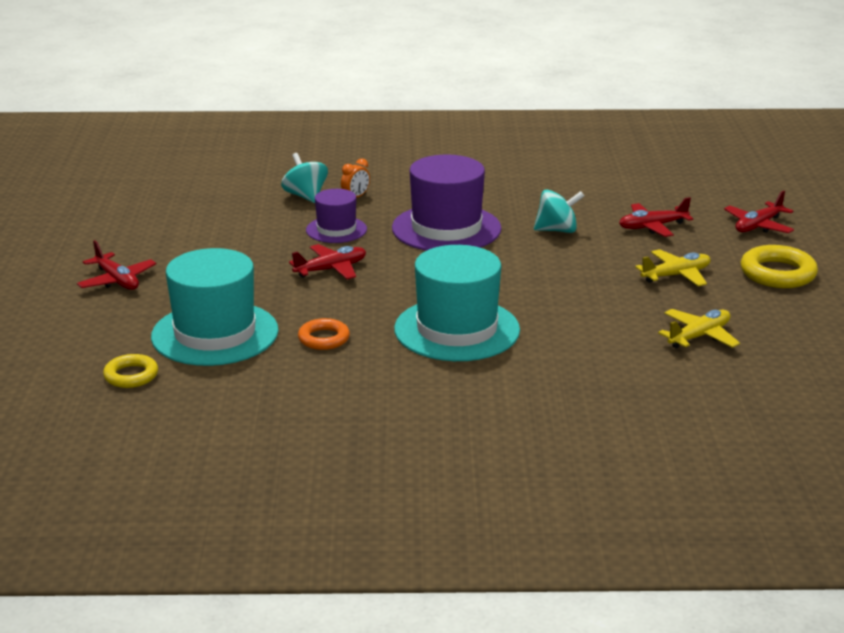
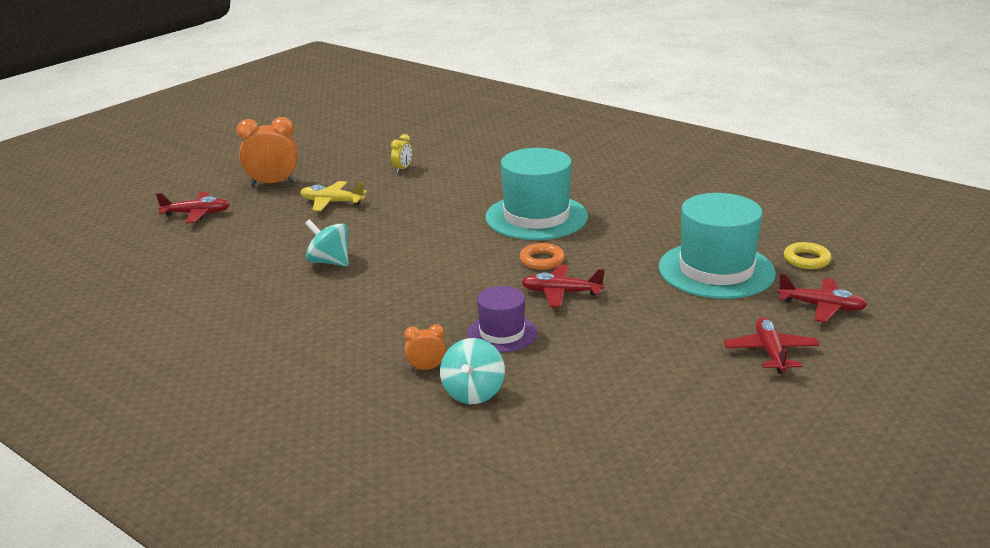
camera: 140 degrees left, 0 degrees up
orange ring [298,318,350,350] -> orange ring moved to [520,243,565,270]
purple hat [392,155,502,251] -> none
red plane [619,197,693,237] -> red plane moved to [777,273,867,322]
yellow plane [658,309,740,349] -> yellow clock [391,134,412,173]
yellow ring [741,245,818,288] -> orange clock [237,117,298,185]

